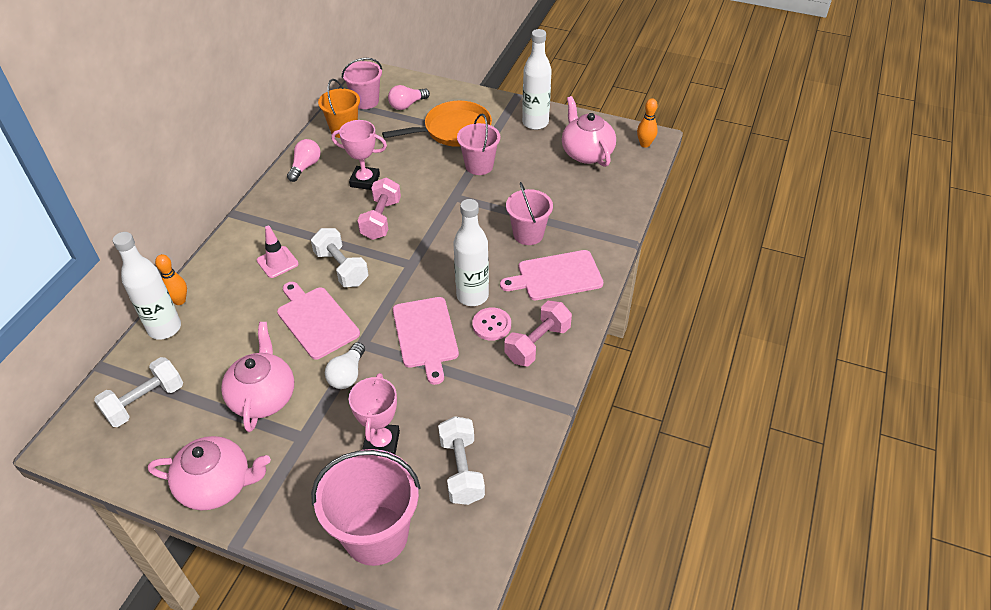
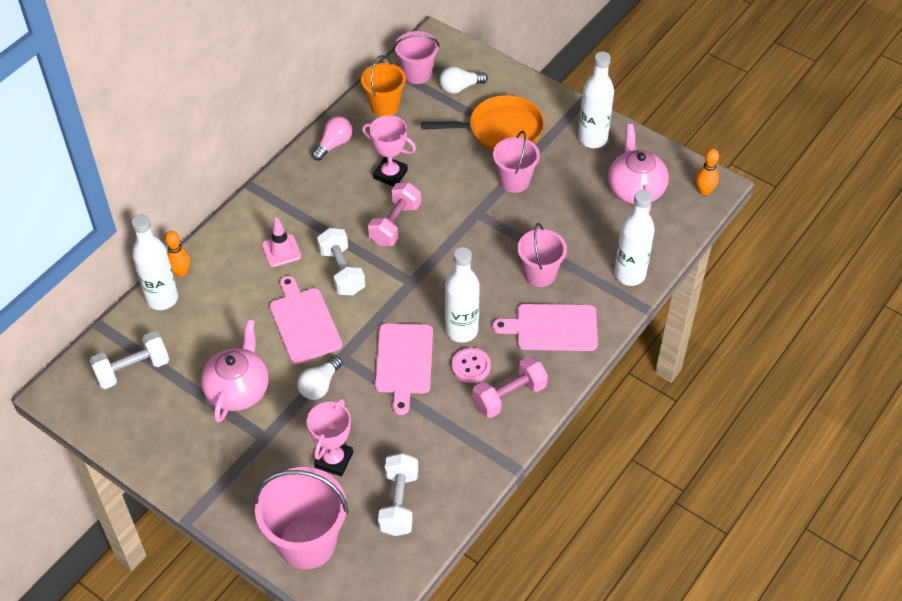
camera: 15 degrees right, 5 degrees up
pink teapot [148,436,271,511] -> none
pink light bulb [388,85,430,110] -> white light bulb [440,66,488,94]
none -> white bottle [614,190,655,286]

